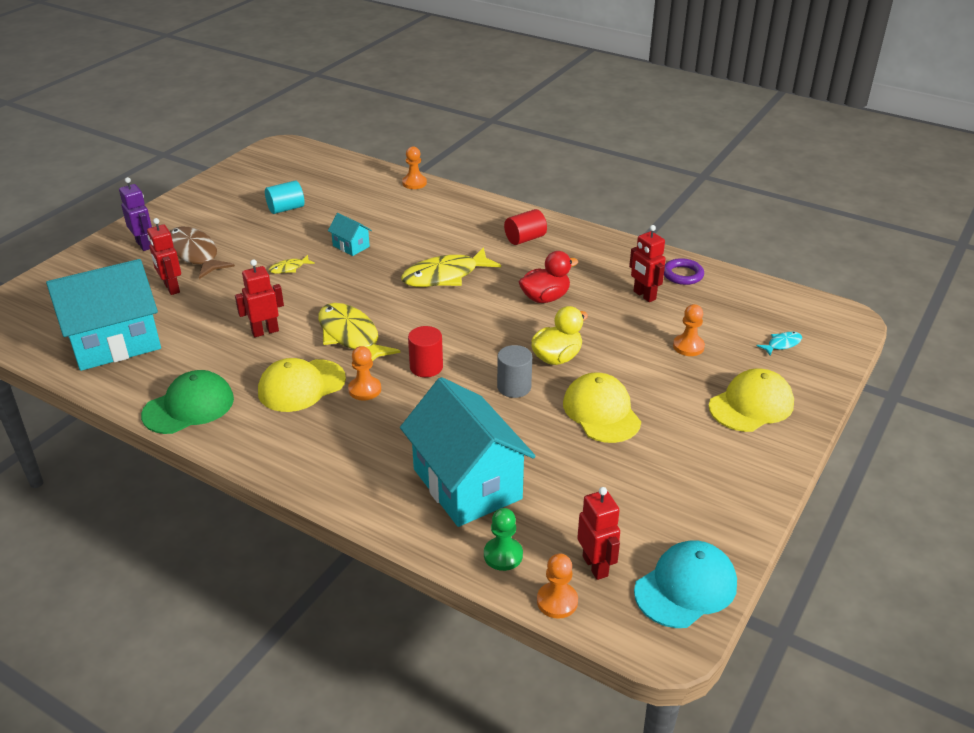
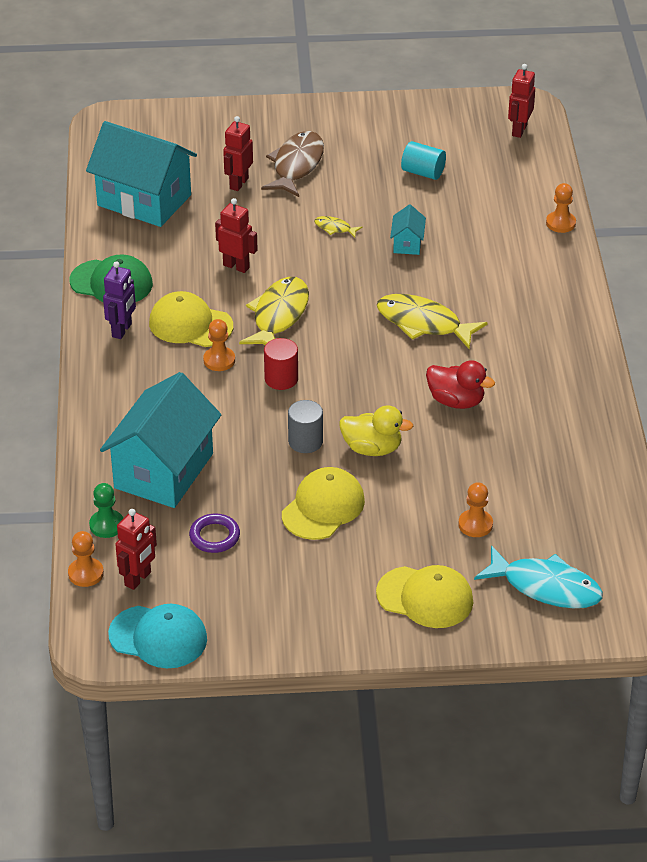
camera: 55 degrees right, 5 degrees up
purple robot [119,177,152,251] -> purple robot moved to [103,261,136,339]
red cylinder [504,209,547,245] -> none
red robot [629,225,666,302] -> red robot moved to [508,64,535,138]
purple ring [664,258,704,285] -> purple ring moved to [189,514,240,553]
turquoise fish [757,332,802,355] -> turquoise fish [474,545,603,608], size x2.20

